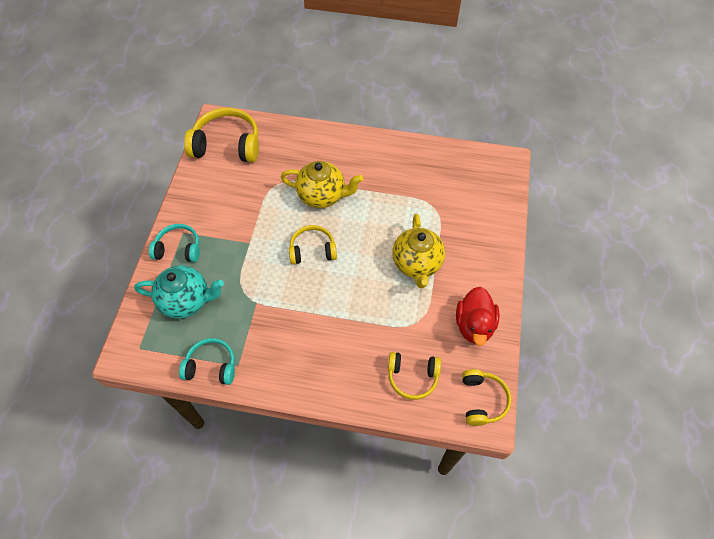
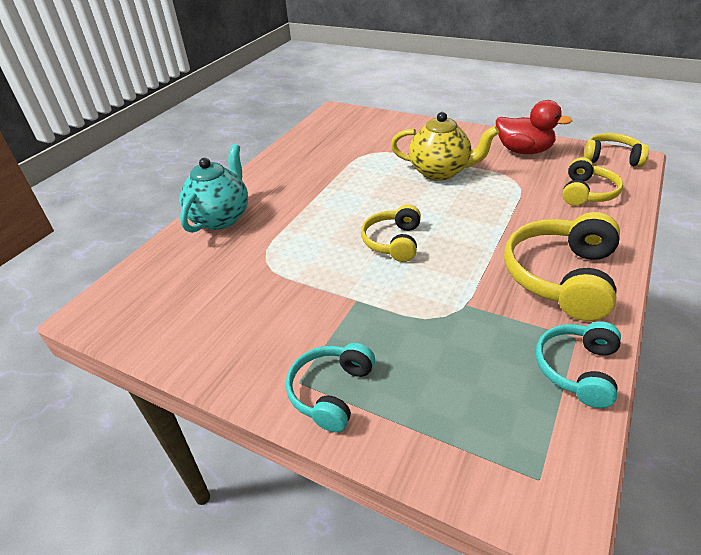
camera: 70 degrees left, 20 degrees down
turquoise teapot [134,265,224,319] -> turquoise teapot moved to [179,144,248,233]
yellow headphones [184,108,259,162] -> yellow headphones moved to [504,212,620,321]
yellow teapot [281,161,363,208] -> none

